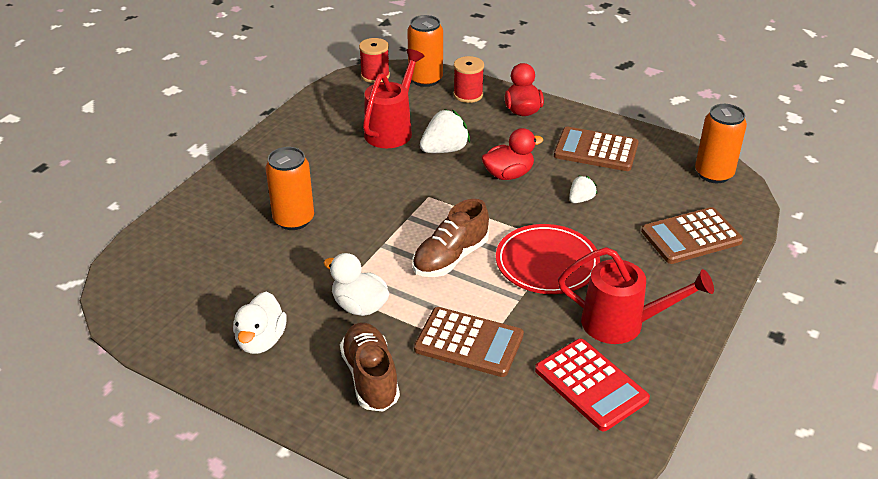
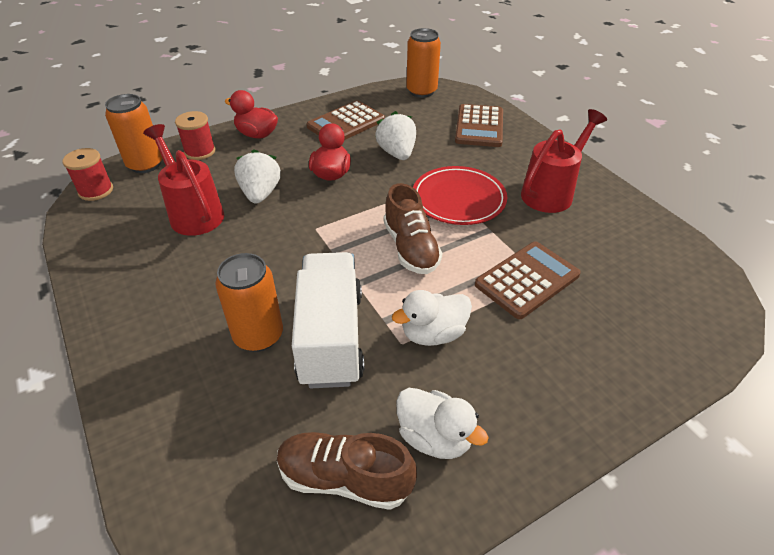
camera: 60 degrees left, 5 degrees up
brown shoe [340,323,400,412] -> brown shoe moved to [277,432,417,510]
red calculator [535,339,650,431] -> none
white strawberry [569,175,597,203] -> white strawberry [375,111,416,160], size x1.76
none -> white truck [292,252,365,388]

